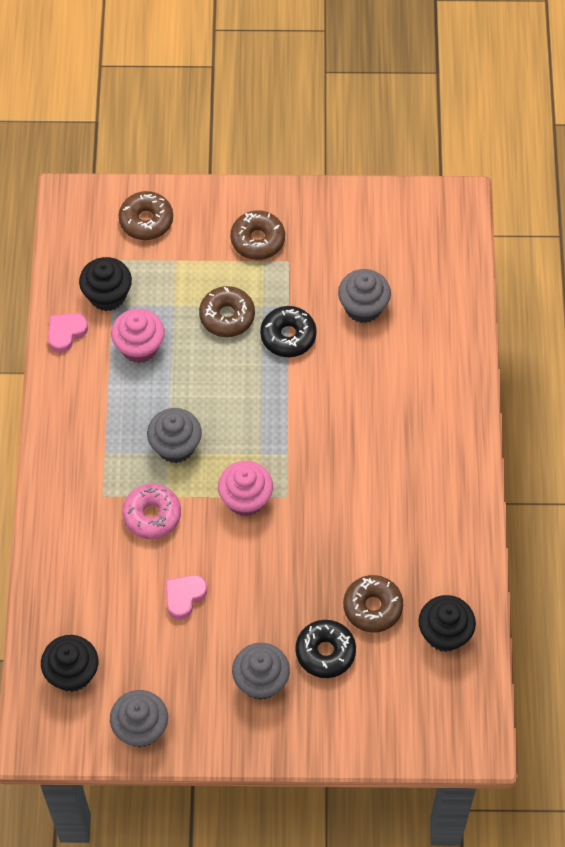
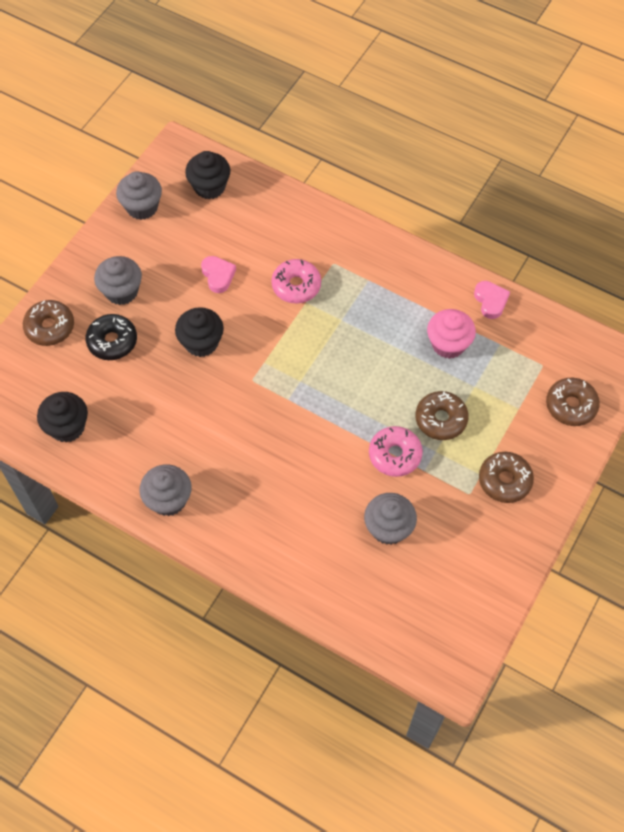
camera: 120 degrees right, 0 degrees up
black cupcake [79,257,132,311] -> black cupcake moved to [175,307,224,357]
grey cupcake [147,408,202,463] -> grey cupcake moved to [139,464,192,516]
pink cupcake [218,461,273,516] -> none
black donut [260,306,317,357] -> pink donut [369,426,423,477]
brown donut [343,575,403,633] -> brown donut moved to [23,300,74,346]

